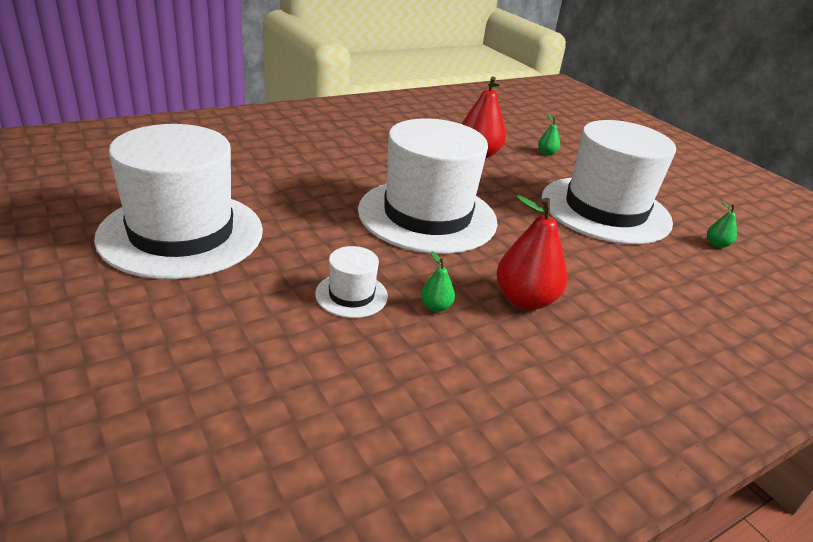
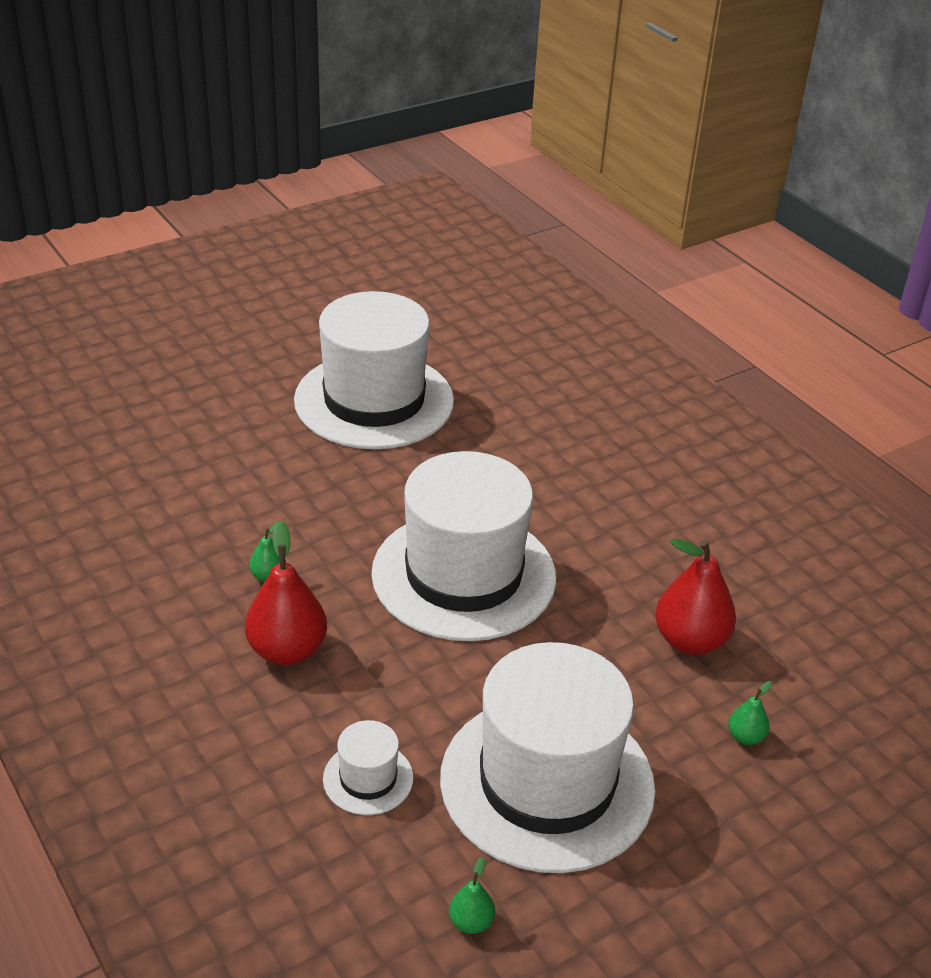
camera: 90 degrees right, 5 degrees up
white hat [315,246,388,318] -> white hat moved to [323,720,413,815]

